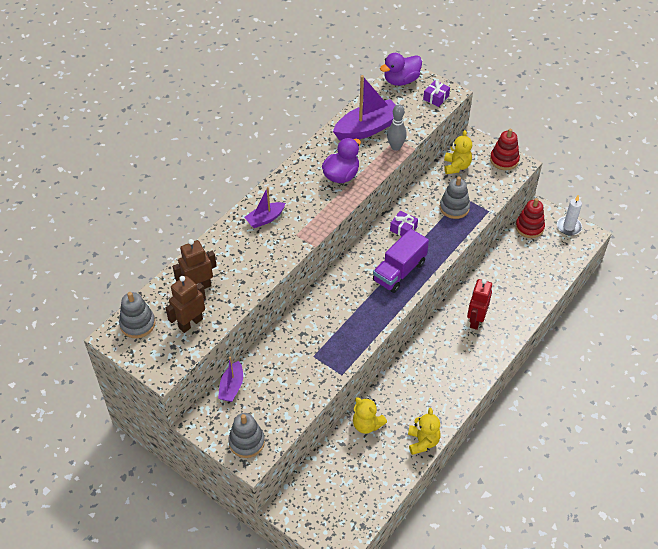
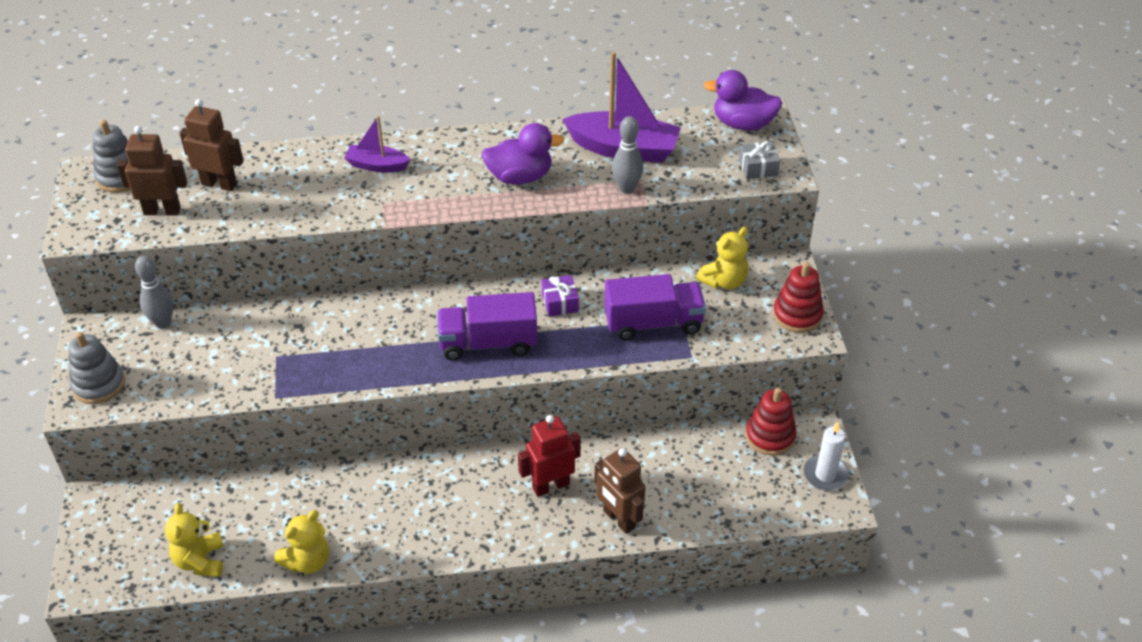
camera: 45 degrees right, 5 degrees down
purple boat [218,357,243,402] -> grey bowling pin [135,256,174,329]
yellow teddy bear [353,397,387,434] -> yellow teddy bear moved to [165,503,224,577]
purple gift [423,80,450,107] -> grey gift [739,141,780,179]
grey stacking toy [440,177,470,219] -> purple truck [604,274,706,341]
none -> brown robot [594,448,645,534]

